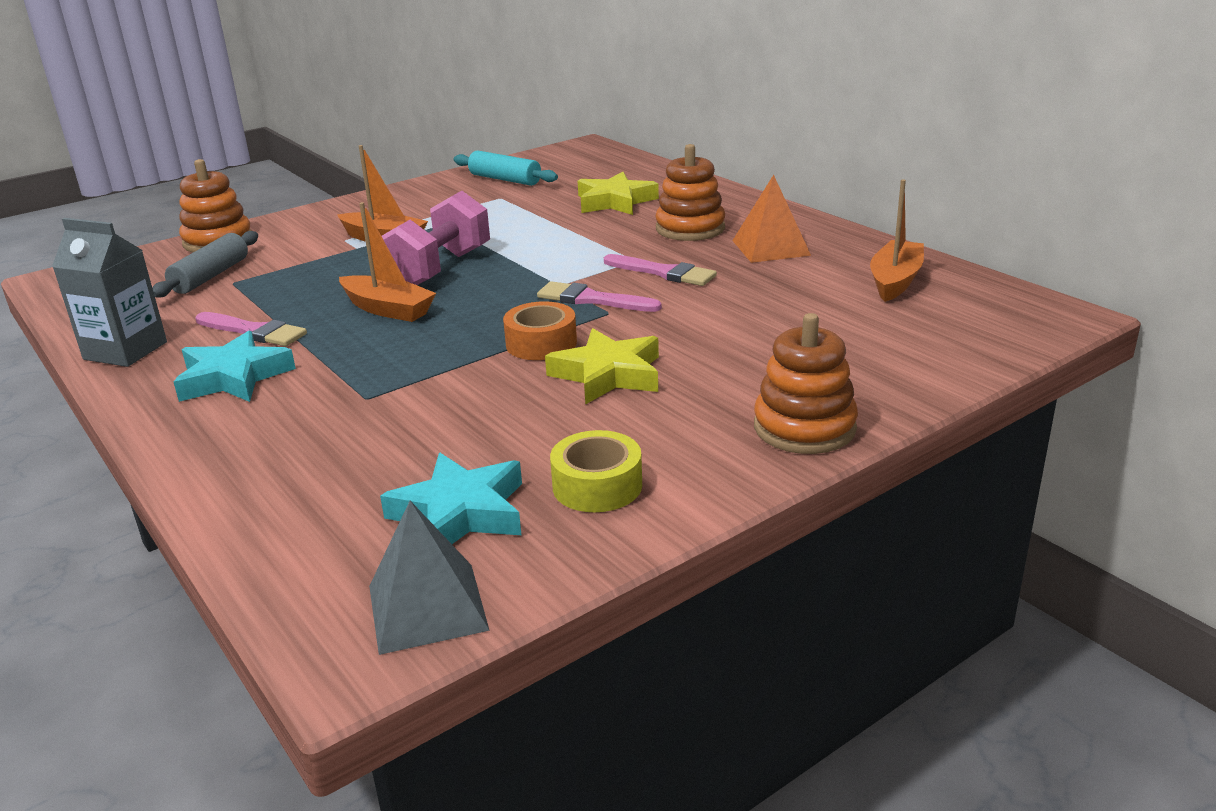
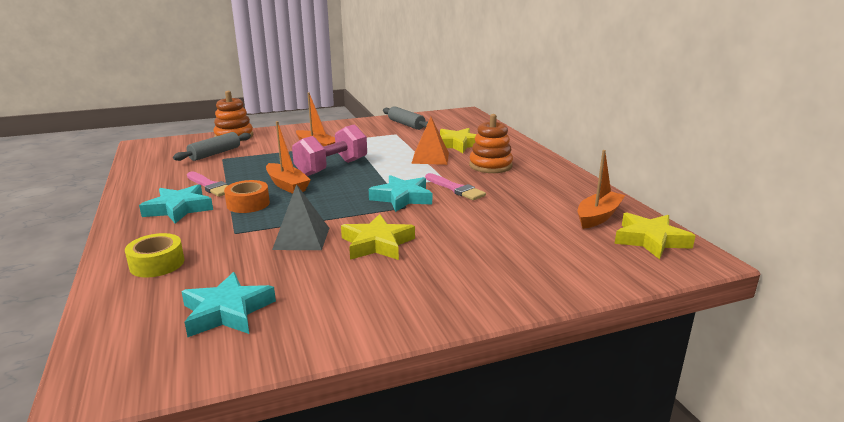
camera: 15 degrees right, 5 degrees down
grey carton [52,218,167,367] -> none
grey pyramid [369,501,490,655] -> grey pyramid moved to [272,184,329,250]
turquoise rolling pin [454,150,558,186] -> grey rolling pin [383,106,428,130]
orange tape [503,301,577,360] -> orange tape moved to [224,180,270,213]
pink brush [537,281,662,312] -> turquoise star [369,175,432,212]
yellow tape [550,430,642,512] -> yellow tape moved to [125,233,184,277]
orange pyramid [732,175,811,263] -> orange pyramid moved to [411,117,449,165]
orange stacking toy [754,313,858,454] -> none
none -> yellow star [614,212,695,259]

